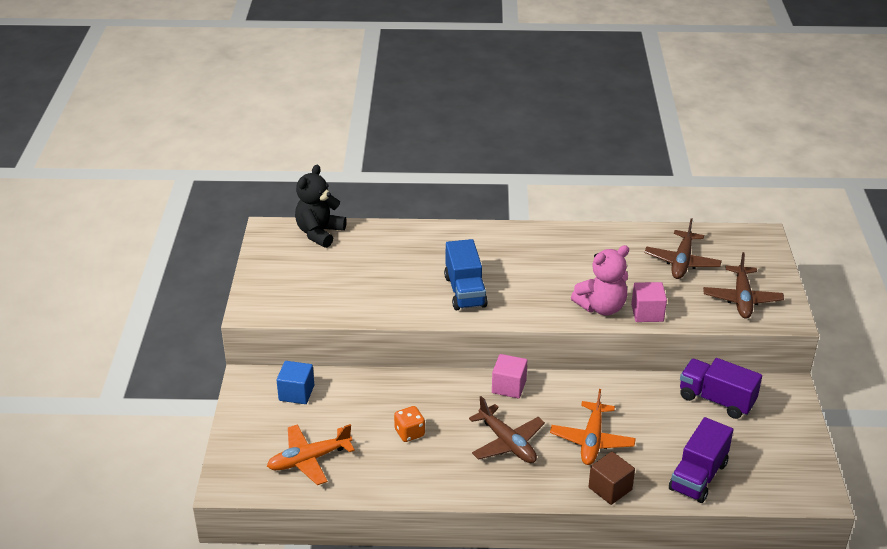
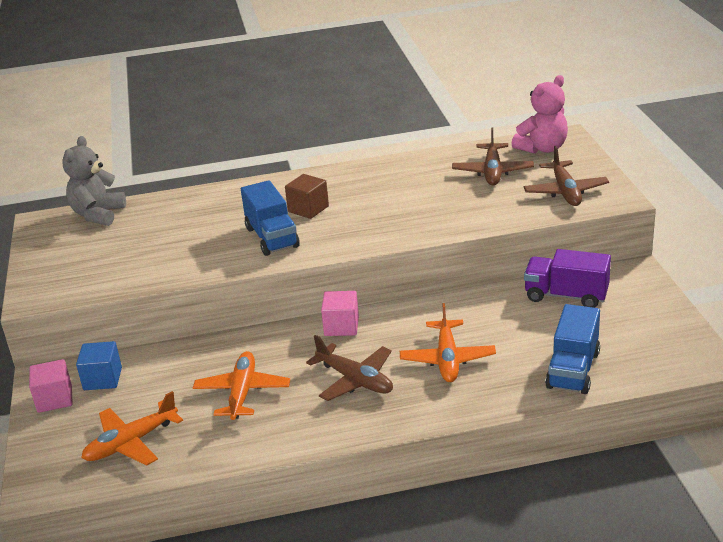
camera: 10 degrees left, 5 degrees down
black teddy bear [295,165,347,248] -> grey teddy bear [62,136,126,226]
orange dice [394,406,425,442] -> orange plane [193,351,290,420]
pink teddy bear [571,245,629,315] -> pink teddy bear moved to [512,75,568,154]
brown cube [588,451,635,505] -> brown cube moved to [285,174,329,219]
pink cube [631,282,667,322] -> pink cube moved to [29,359,73,413]
purple truck [669,417,733,503] -> blue truck [545,304,600,394]

